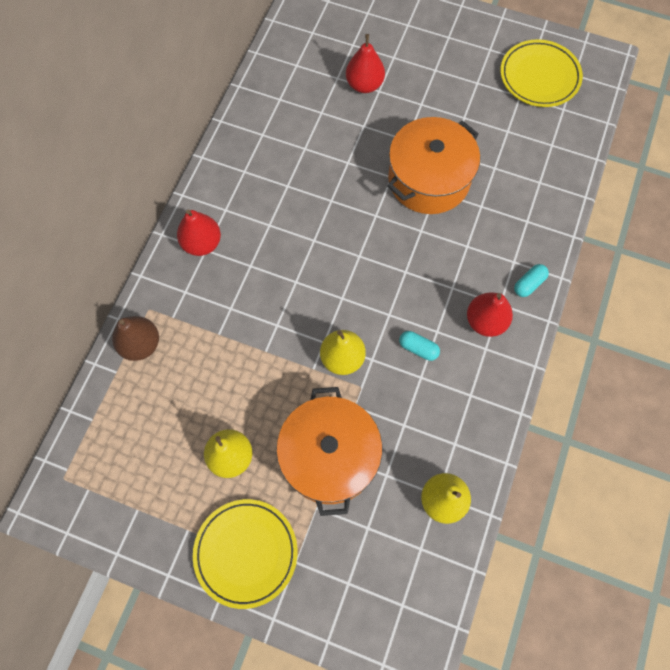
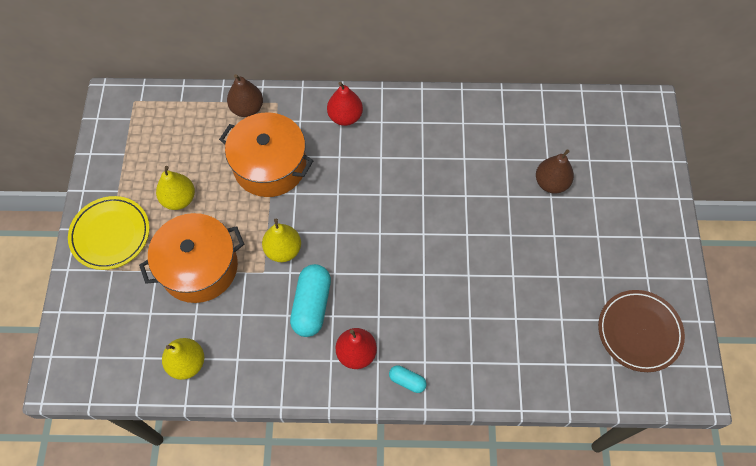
camera: 70 degrees right, 5 degrees down
red pear [346,34,385,93] -> brown pear [536,149,574,194]
orange pot [387,117,480,214] -> orange pot moved to [219,112,314,197]
turquoise capsule [399,331,440,361] -> turquoise capsule [290,264,331,337], size x1.95
yellow plate [500,39,583,107] -> brown plate [598,290,685,372]

